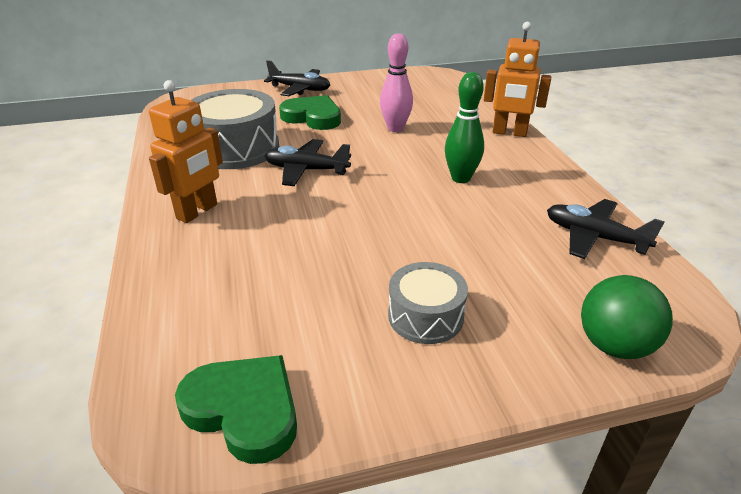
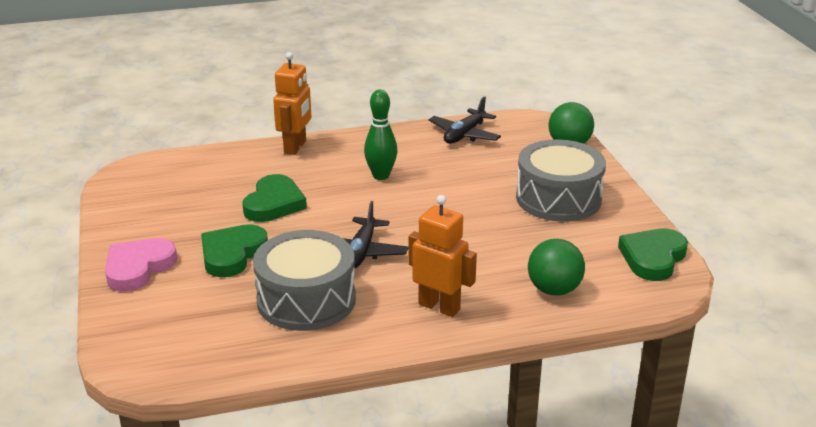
camera: 90 degrees left, 5 degrees down
black plane [264,60,330,96] -> pink heart [105,238,177,292]
pink bowling pin [380,33,413,132] -> green heart [242,174,307,222]
grey drum [388,262,468,344] -> grey drum [516,140,606,222], size x1.73
none -> green ball [528,239,585,296]

